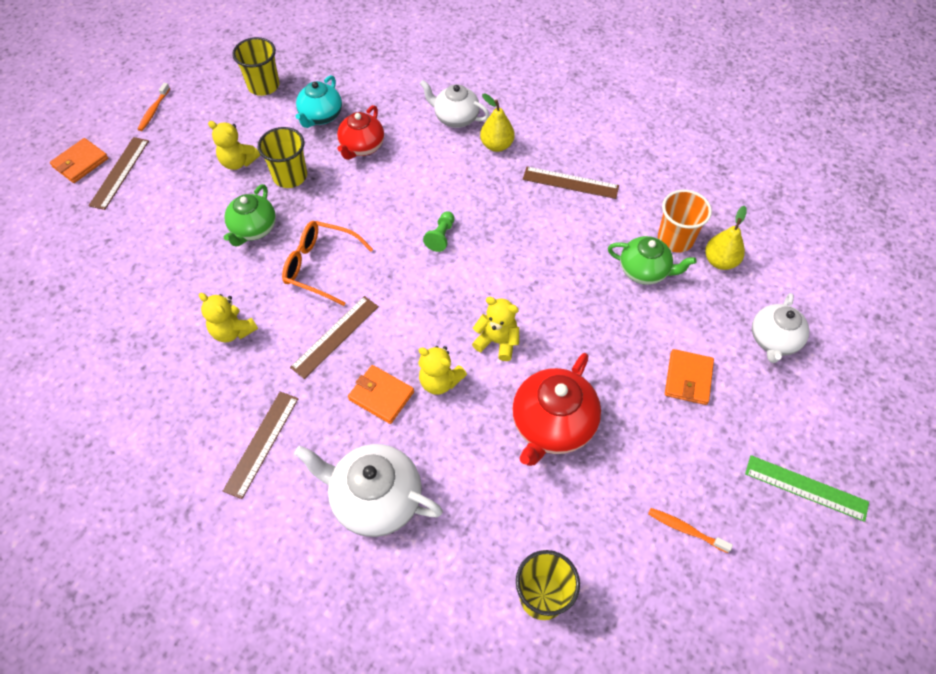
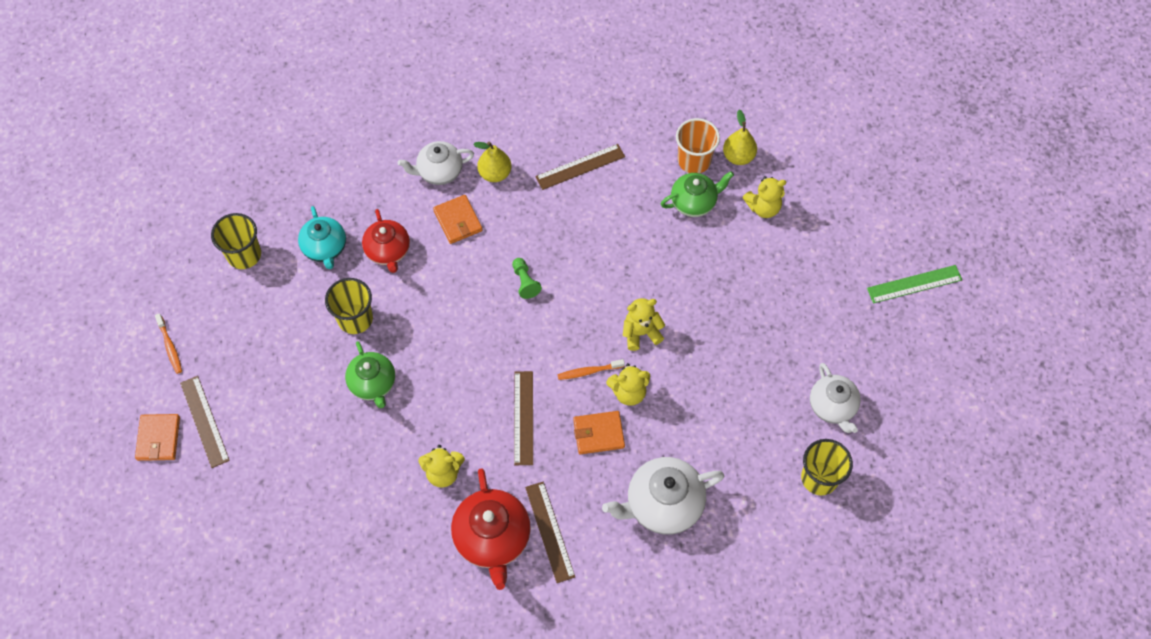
camera: 40 degrees left, 5 degrees up
yellow teddy bear [208,121,260,170] -> yellow teddy bear moved to [742,176,786,218]
orange glasses [282,221,373,306] -> none
red teapot [512,353,601,466] -> red teapot moved to [451,468,531,590]
orange toothbrush [648,508,733,553] -> orange toothbrush moved to [557,359,625,380]
orange wallet [665,349,714,405] -> orange wallet moved to [433,195,483,244]
white teapot [752,293,809,363] -> white teapot moved to [810,363,861,433]

